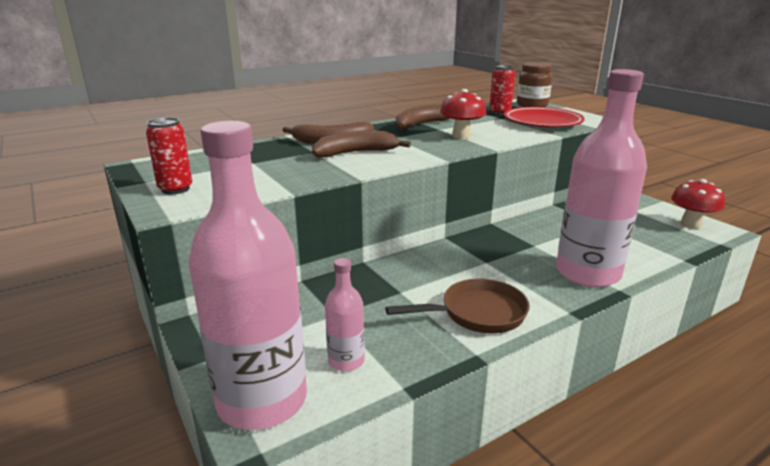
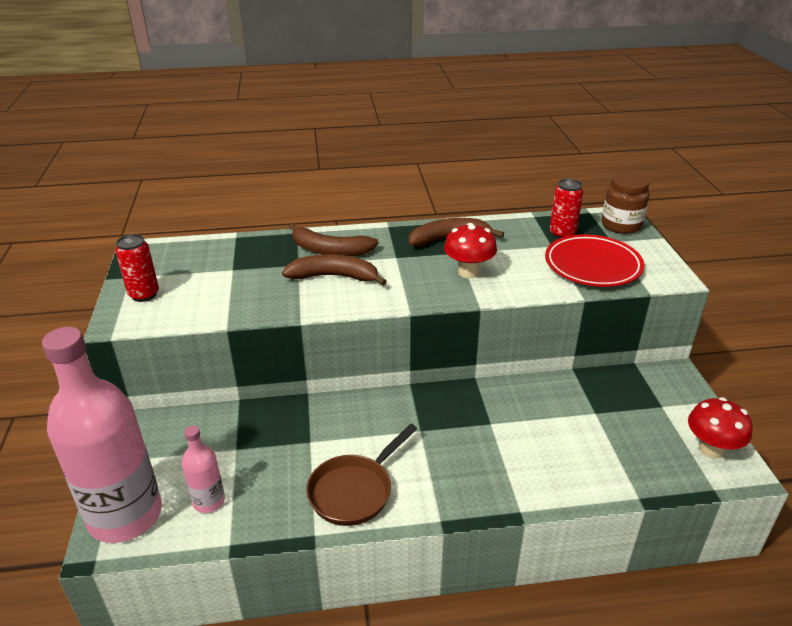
camera: 25 degrees right, 10 degrees up
brown pan [385,279,530,333] -> brown pan turned 120 degrees clockwise [306,423,417,526]
pink bottle [556,69,647,287] -> none

